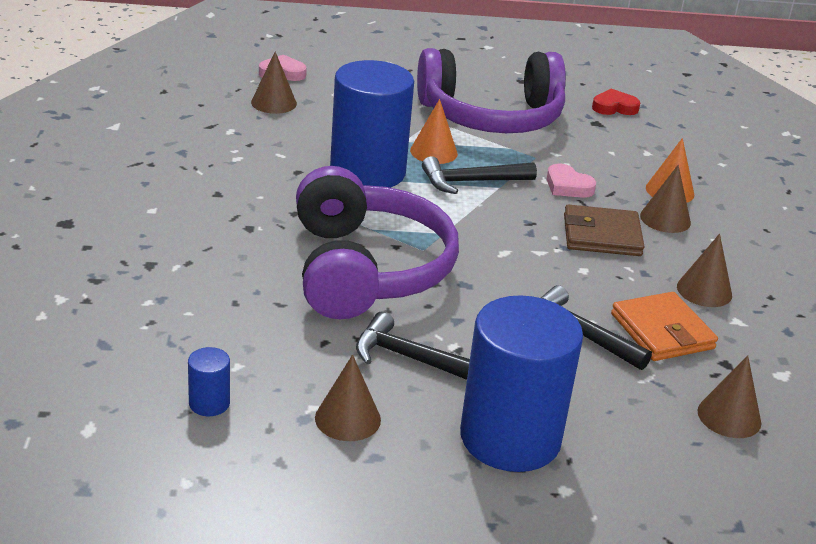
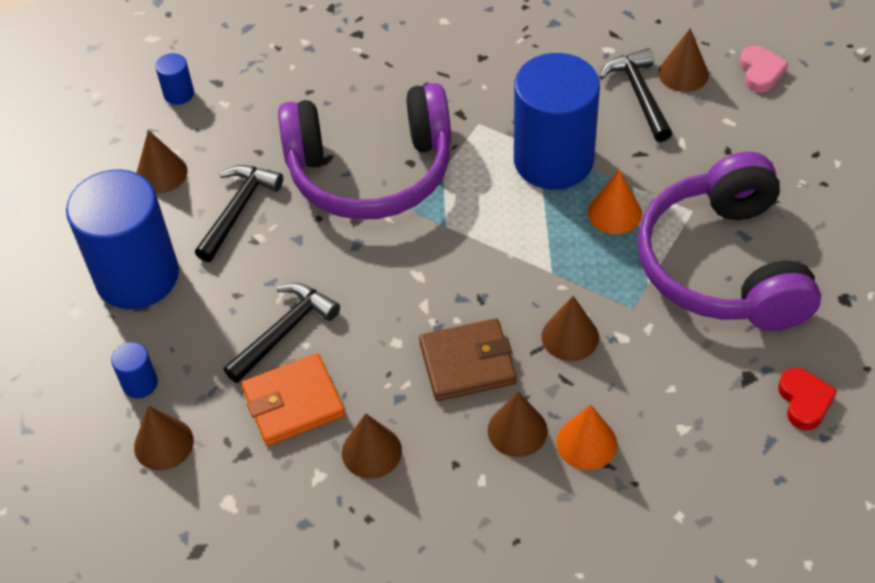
camera: 95 degrees right, 20 degrees up
black hammer [422,156,537,194] -> black hammer moved to [599,48,673,142]
pink heart [547,163,596,198] -> brown cone [541,296,599,361]
brown wallet [564,204,645,256] -> brown wallet turned 75 degrees clockwise [419,318,516,401]
none -> blue cylinder [111,342,158,398]

